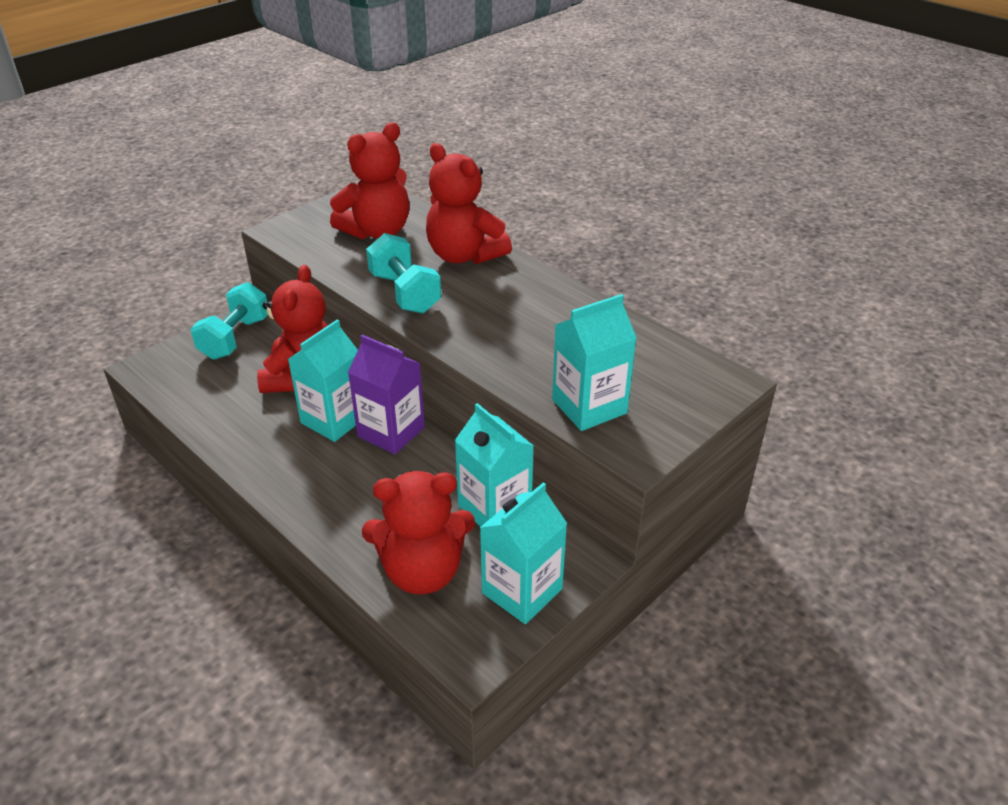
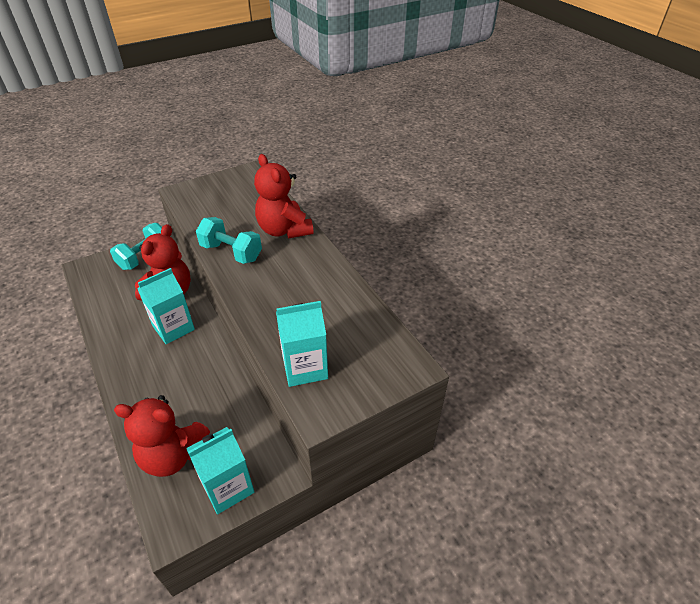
camera: 15 degrees right, 5 degrees up
red teddy bear [330,123,410,239] -> none
purple carton [348,335,425,455] -> none
turquoise dumbbell [366,233,441,313] -> turquoise dumbbell turned 45 degrees counterclockwise [196,217,262,264]
turquoise carton [454,403,534,527] -> none

